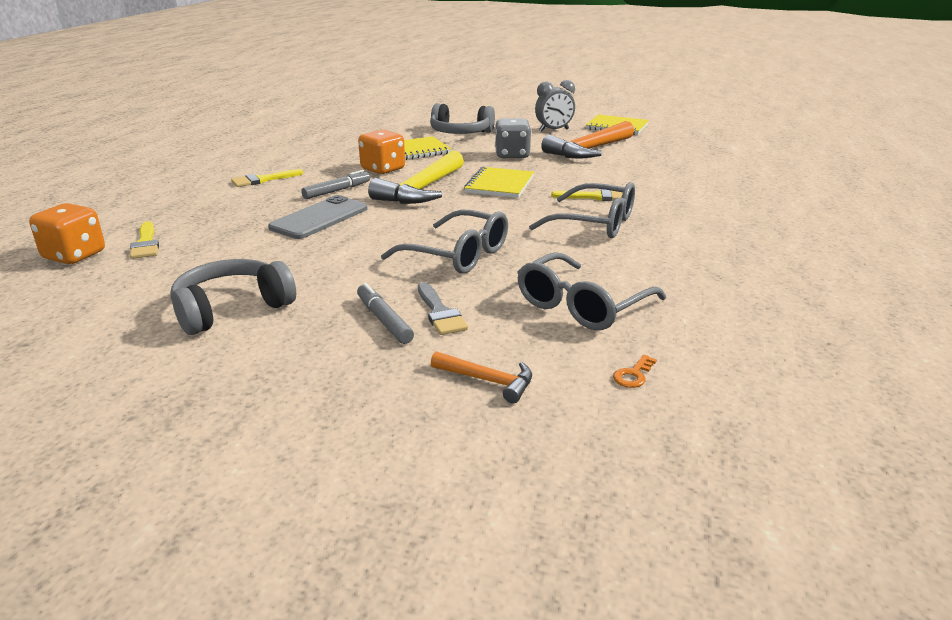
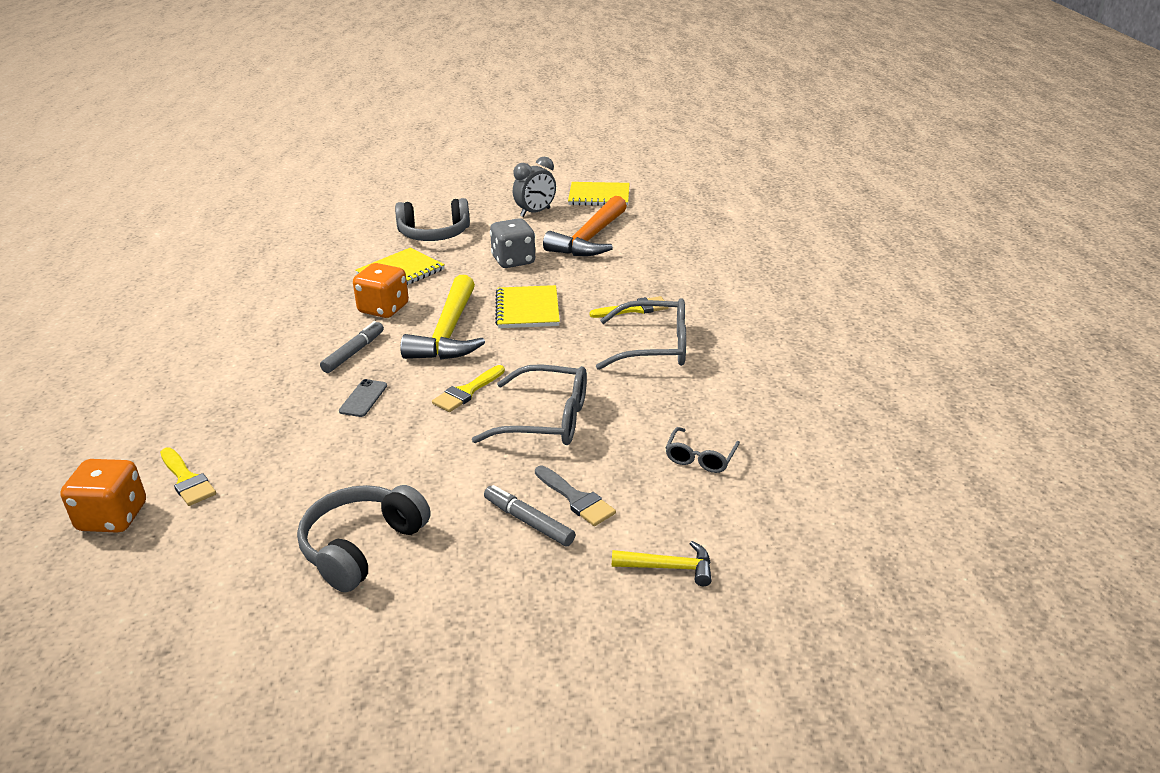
camera: 20 degrees left, 5 degrees up
yellow brush [231,169,303,187] -> yellow brush moved to [432,365,505,412]
grey phone [268,195,368,239] -> grey phone [339,379,387,417], size x0.53
orange hammer [431,351,532,403] -> yellow hammer [612,541,712,586]
grey glasses [518,252,666,330] -> grey glasses [665,427,740,473], size x0.56
orange key [613,355,657,388] -> none

